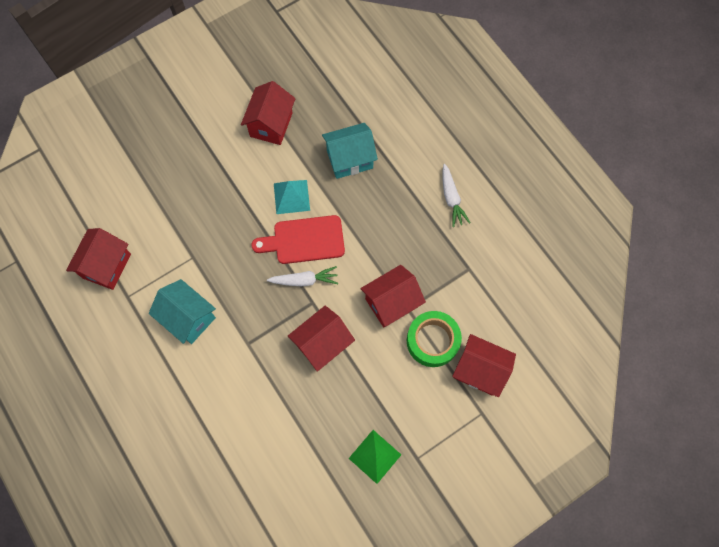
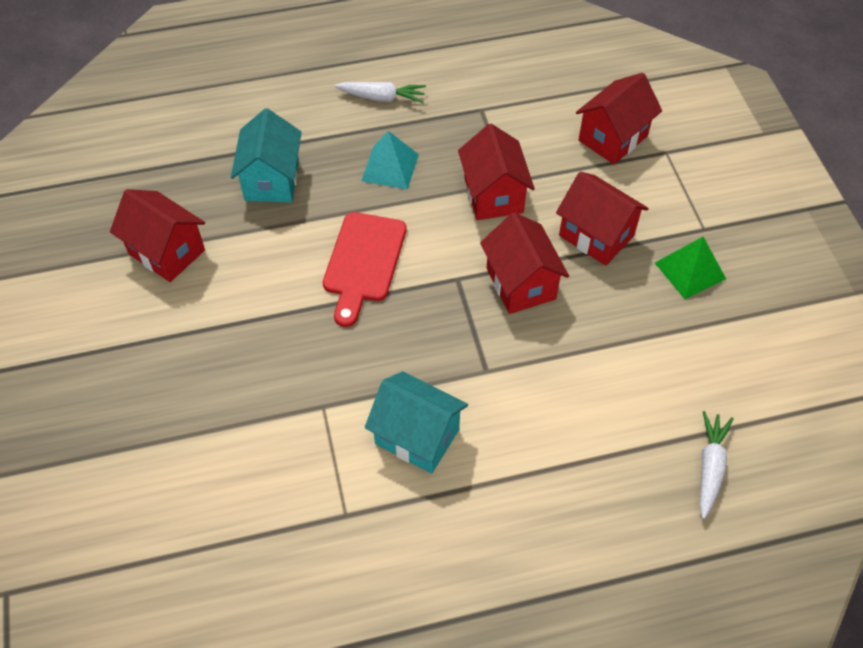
camera: 70 degrees left, 15 degrees down
red house [66,228,131,290] -> red house moved to [556,171,649,266]
turquoise house [149,279,216,344] -> turquoise house turned 60 degrees clockwise [365,371,468,474]
white carrot [267,266,338,286] -> white carrot moved to [699,411,734,519]
turquoise pyramid [274,180,310,214] -> turquoise pyramid moved to [361,131,419,190]
green tape [407,311,462,367] -> none

